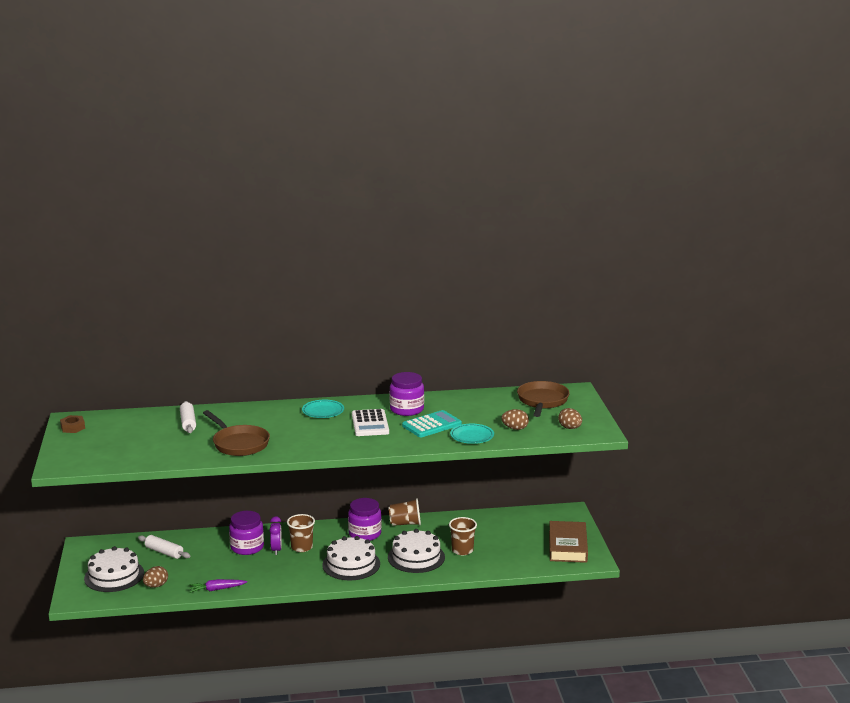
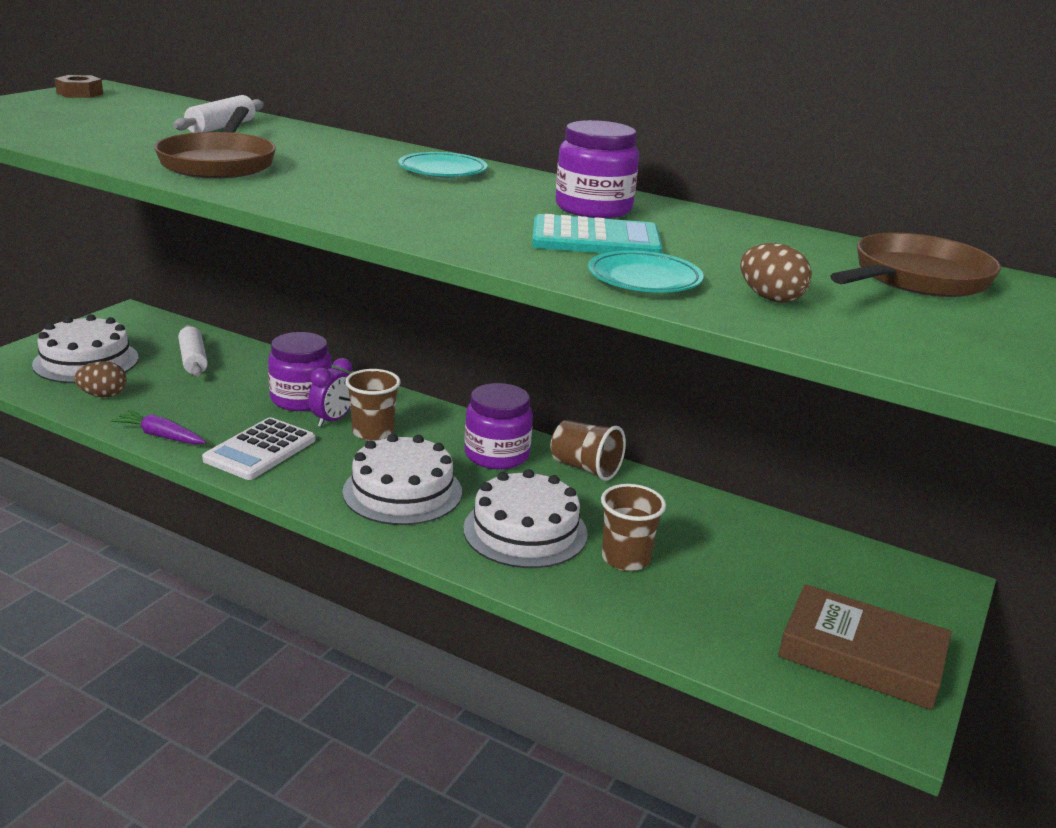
camera: 35 degrees right, 5 degrees up
white calculator [352,409,389,436] -> white calculator moved to [202,417,315,480]
brown book [549,521,588,563] -> brown book turned 75 degrees clockwise [778,584,951,710]
brown egg [558,408,582,429] -> none

